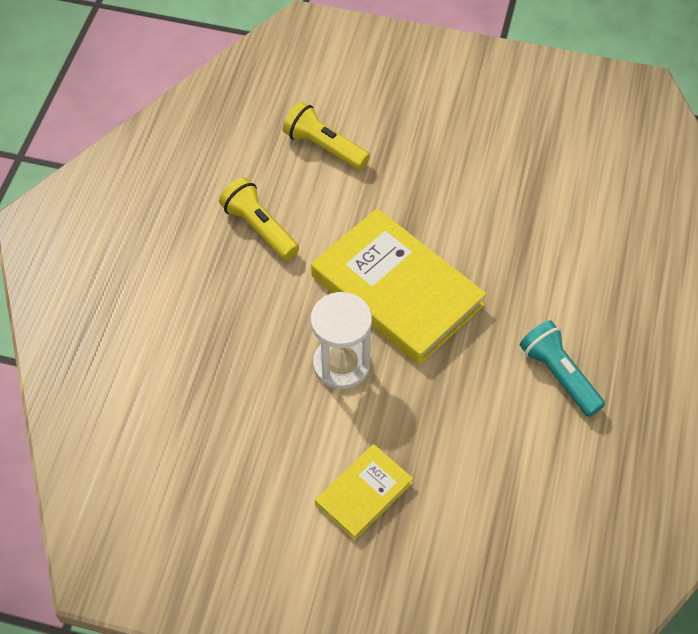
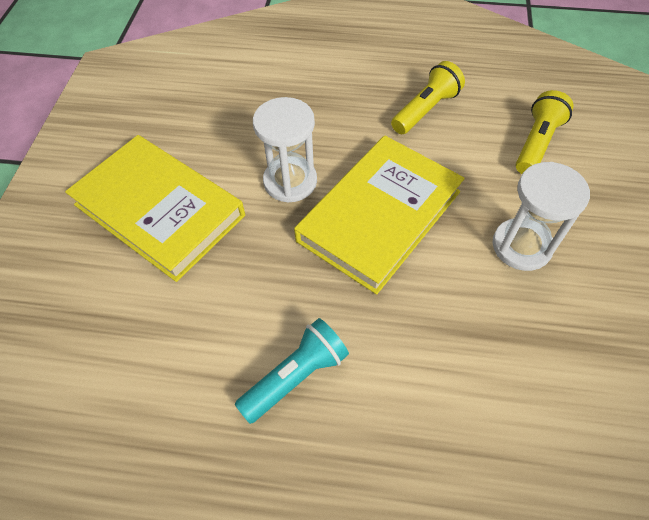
camera: 85 degrees right, 0 degrees up
yellow book [315,444,413,541] -> yellow book [65,135,245,282], size x1.93
none -> white hourglass [492,162,590,271]

